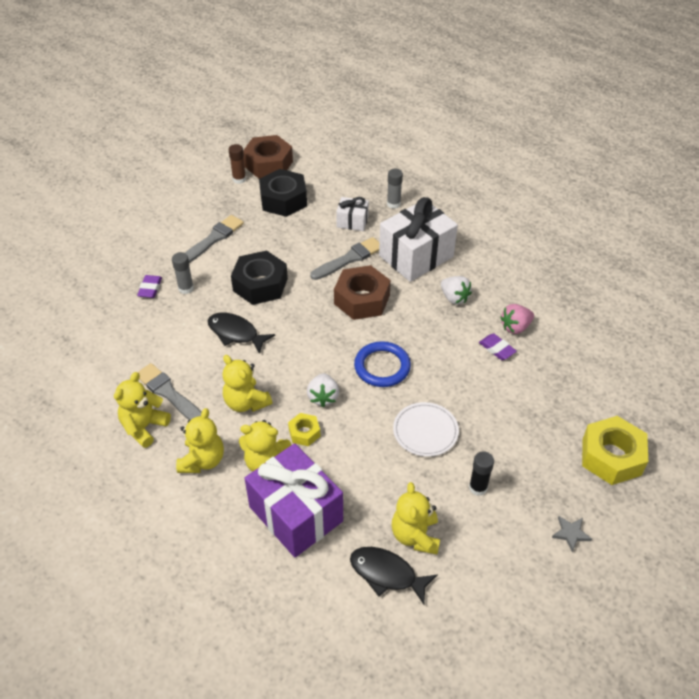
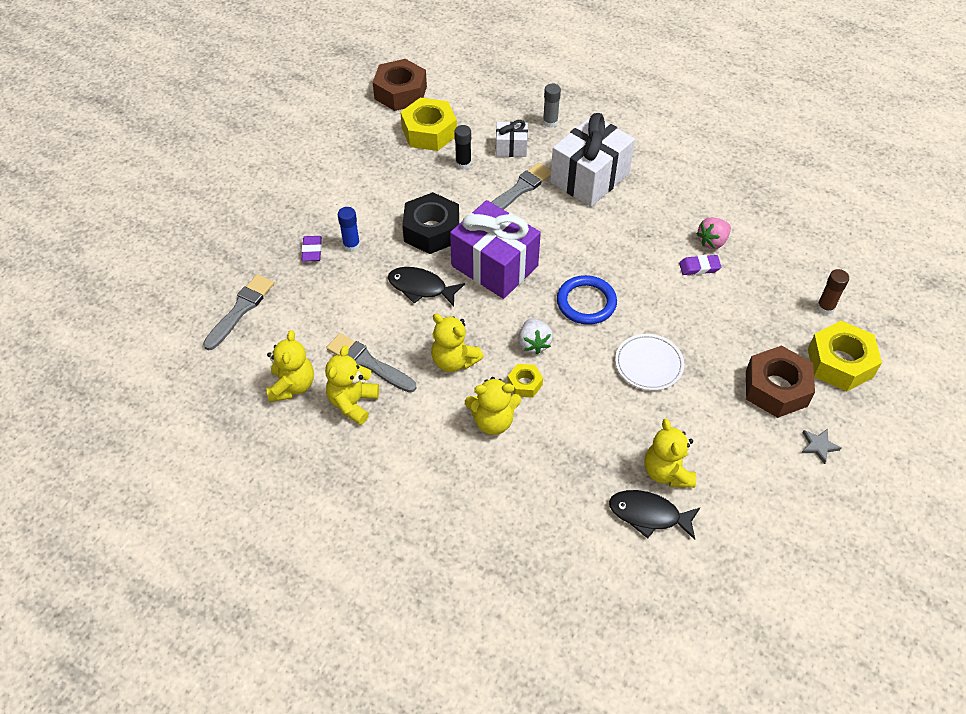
camera: 10 degrees left, 5 degrees up
grey glue stick [172,252,194,294] -> blue glue stick [338,207,360,252]
yellow teddy bear [176,408,224,473] -> yellow teddy bear moved to [267,330,314,402]
grey brush [185,215,244,263] -> grey brush moved to [203,274,274,350]
brown glue stick [229,144,246,184] -> brown glue stick moved to [817,269,849,315]
purple gift [245,443,343,558] -> purple gift moved to [450,200,541,299]
black nut [259,169,307,217] -> yellow nut [400,98,457,151]
brown nut [334,265,391,320] -> brown nut moved to [746,345,815,418]
white strawberry [441,276,472,305] -> none
black glue stick [469,451,494,496] -> black glue stick moved to [454,125,471,170]
purple eraser [479,334,517,360] -> purple eraser turned 45 degrees counterclockwise [679,255,721,275]

